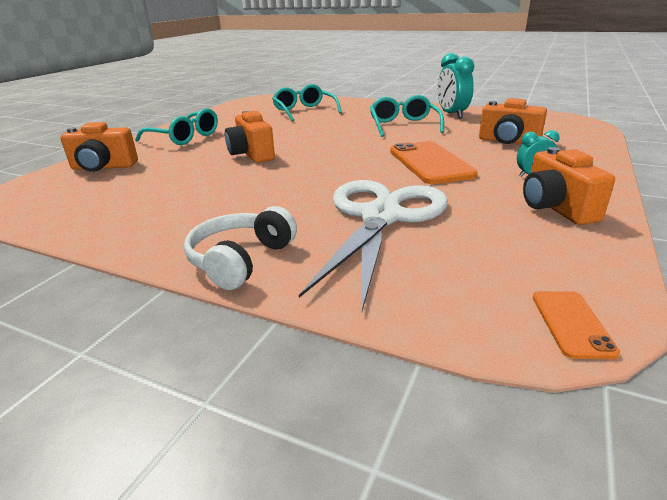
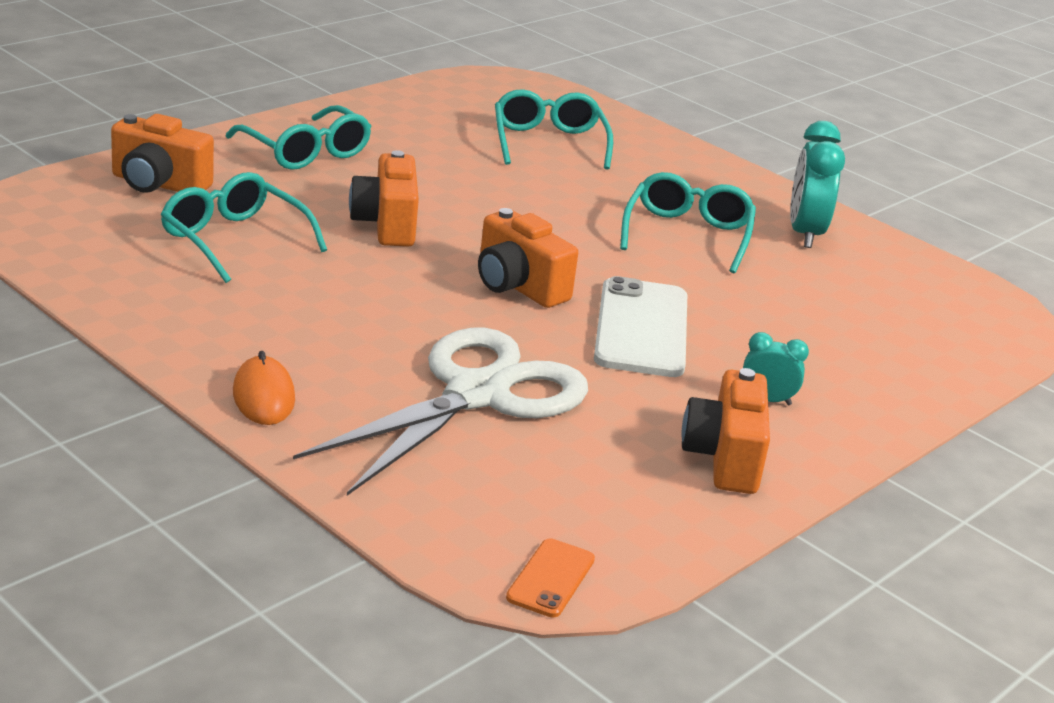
camera: 15 degrees right, 0 degrees up
white headphones [184,206,297,290] -> orange mouse [233,351,295,425]
orange phone [390,141,478,184] -> white phone [594,276,687,377]
orange camera [479,98,547,144] -> orange camera moved to [478,208,578,308]
none -> turquoise glasses [160,172,327,283]

